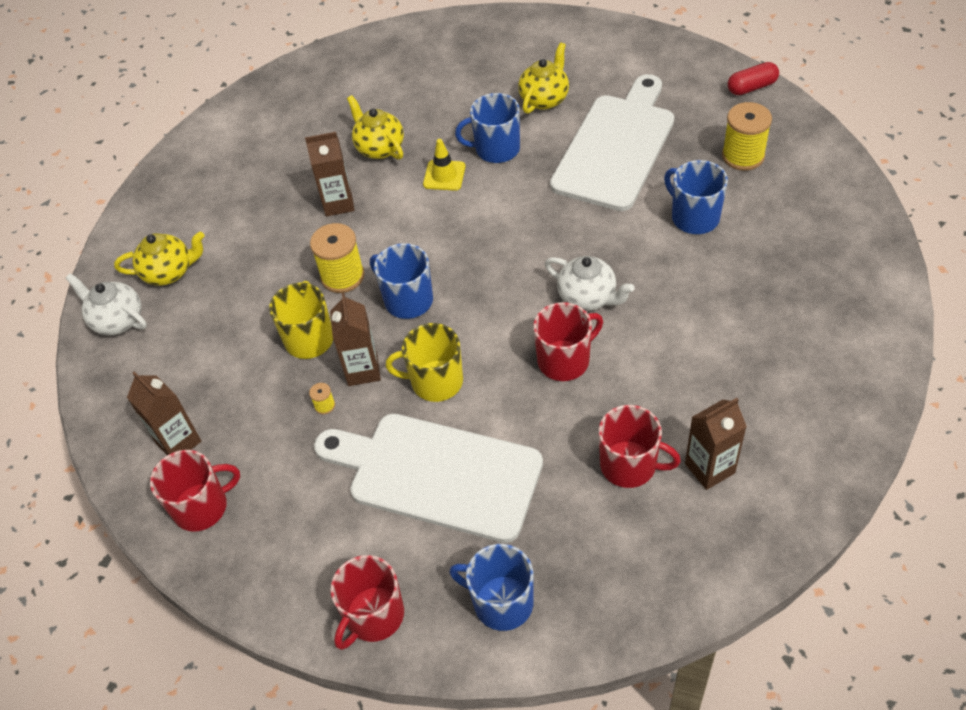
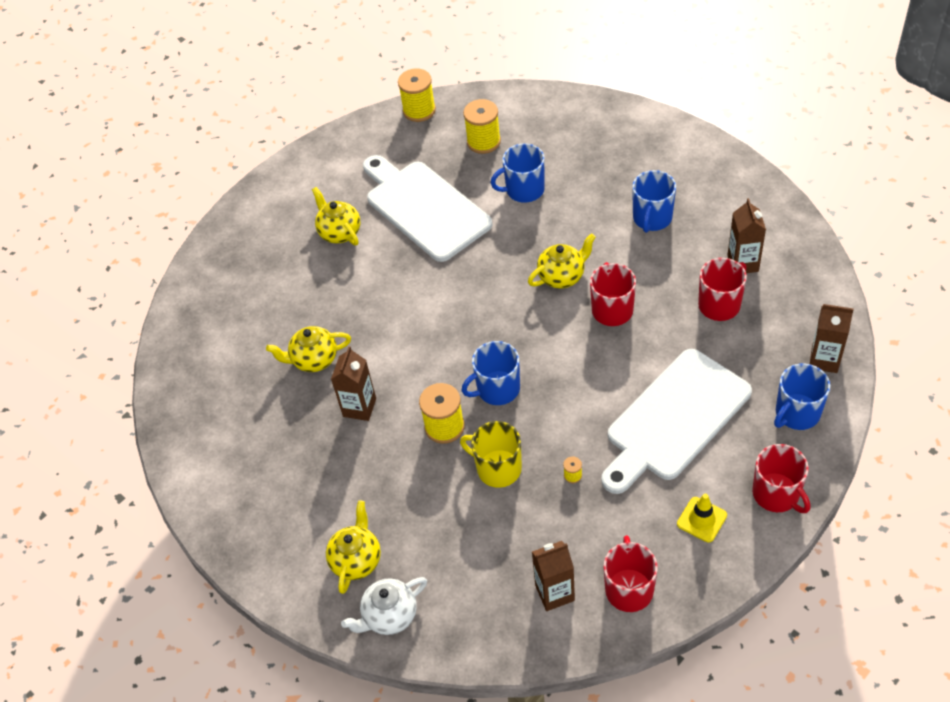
camera: 65 degrees left, 0 degrees up
brown carton [330,293,381,386] -> brown carton moved to [810,304,854,373]
yellow mug [386,323,463,402] -> none
yellow traffic cone [423,139,466,191] -> yellow traffic cone moved to [677,494,727,543]
blue mug [455,93,520,163] -> blue mug moved to [632,170,676,233]
white teapot [545,256,635,311] -> yellow teapot [528,233,596,289]
red capsule [728,62,779,95] -> yellow spool [398,69,436,122]

